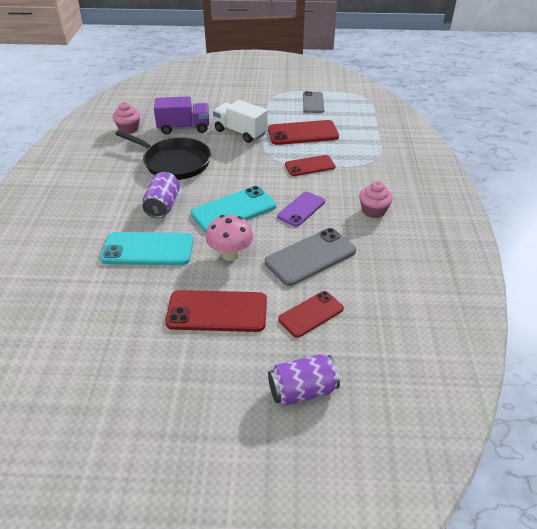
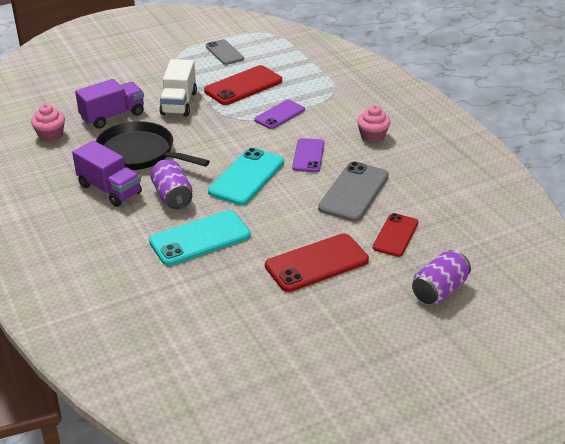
camera: 30 degrees left, 5 degrees down
black pan [116,130,211,180] -> black pan turned 150 degrees counterclockwise [96,121,210,170]
pink mushroom [206,215,254,261] -> none
white truck [213,100,268,143] -> white truck turned 90 degrees counterclockwise [159,59,197,116]
red phone [285,155,336,176] -> purple phone [254,100,305,129]
none -> purple truck [72,140,142,207]

